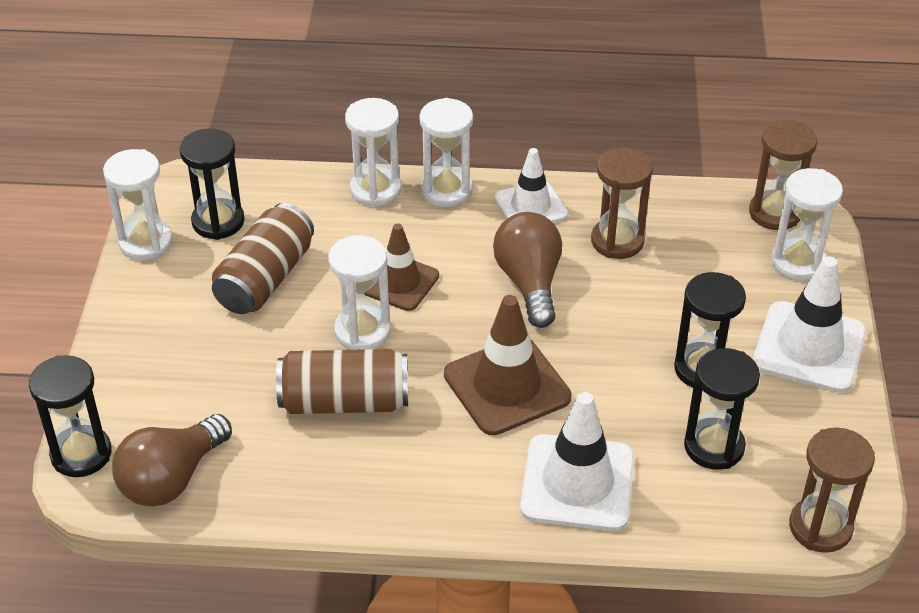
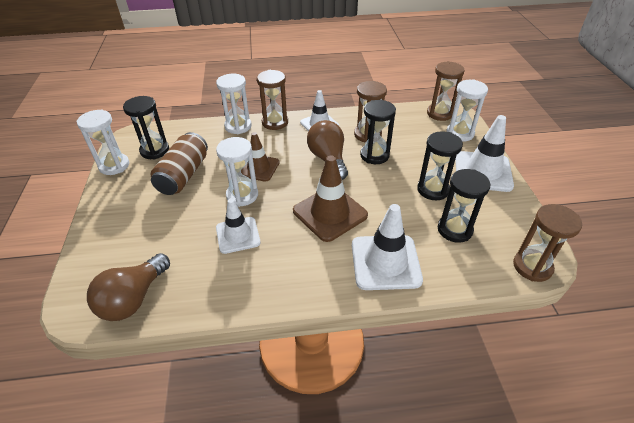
camera: 10 degrees left, 0 degrees up
black hourglass [29,355,112,477] -> black hourglass moved to [360,100,396,164]
brown can [276,349,408,414] -> white traffic cone [216,198,261,254]
white hourglass [419,98,473,207] -> brown hourglass [257,70,288,130]

